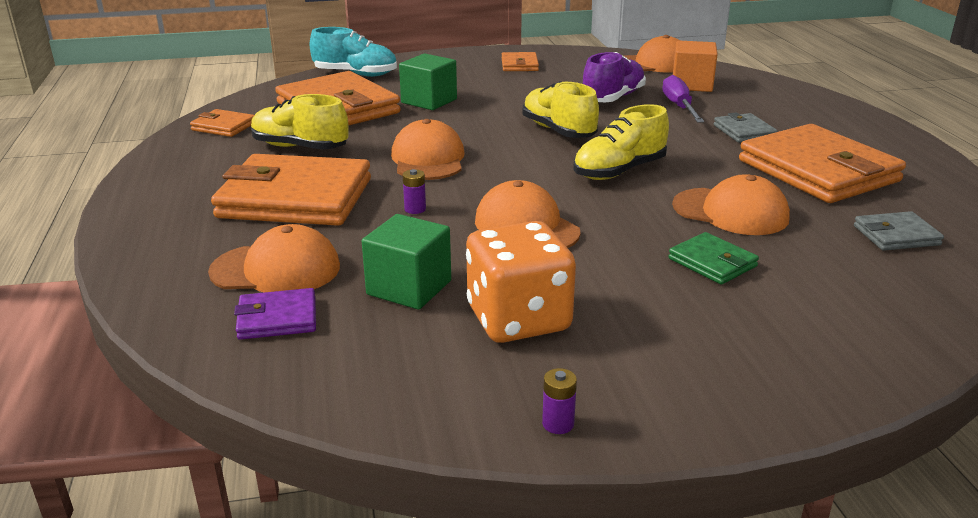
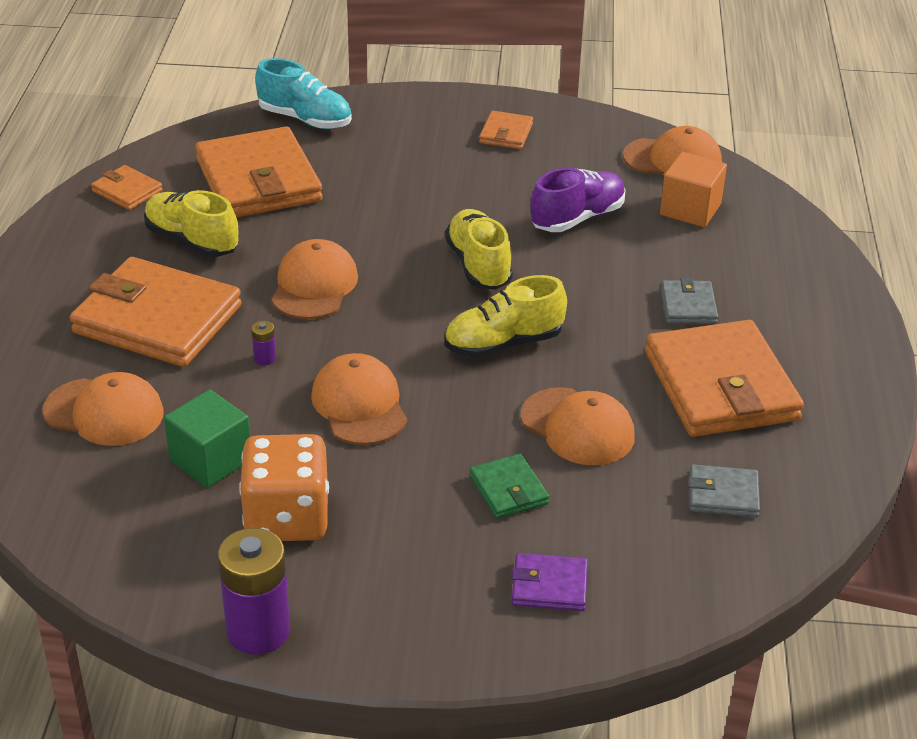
camera: 15 degrees right, 10 degrees up
purple wallet [234,288,316,340] -> purple wallet moved to [511,553,588,611]
green cube [399,53,457,110] -> none
purple battery [542,368,577,434] -> purple battery [218,528,290,655], size x2.38
purple screwdriver [662,75,704,123] -> none

